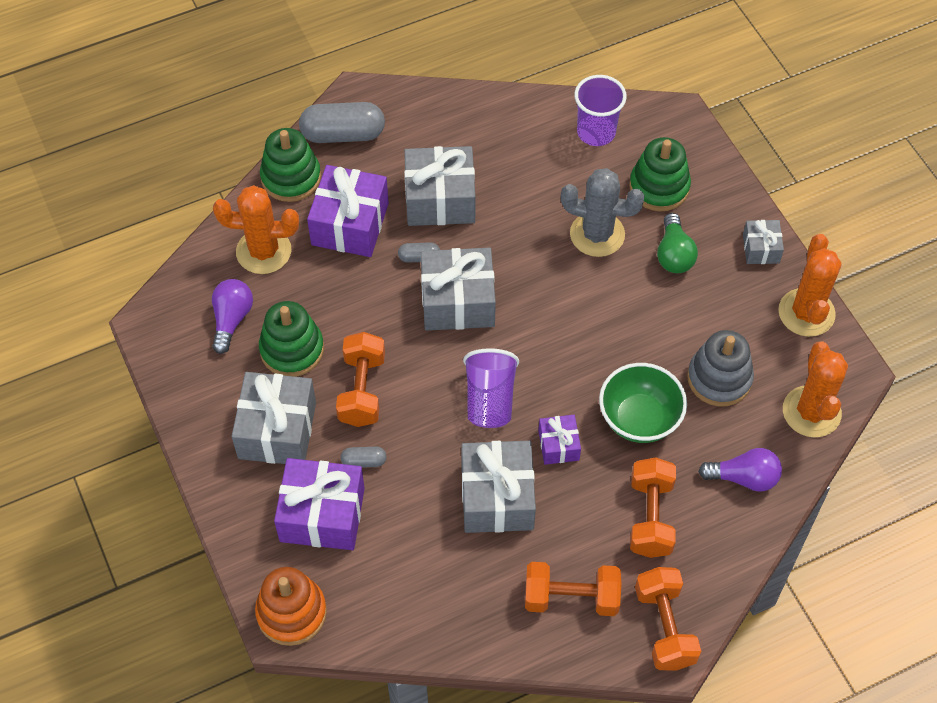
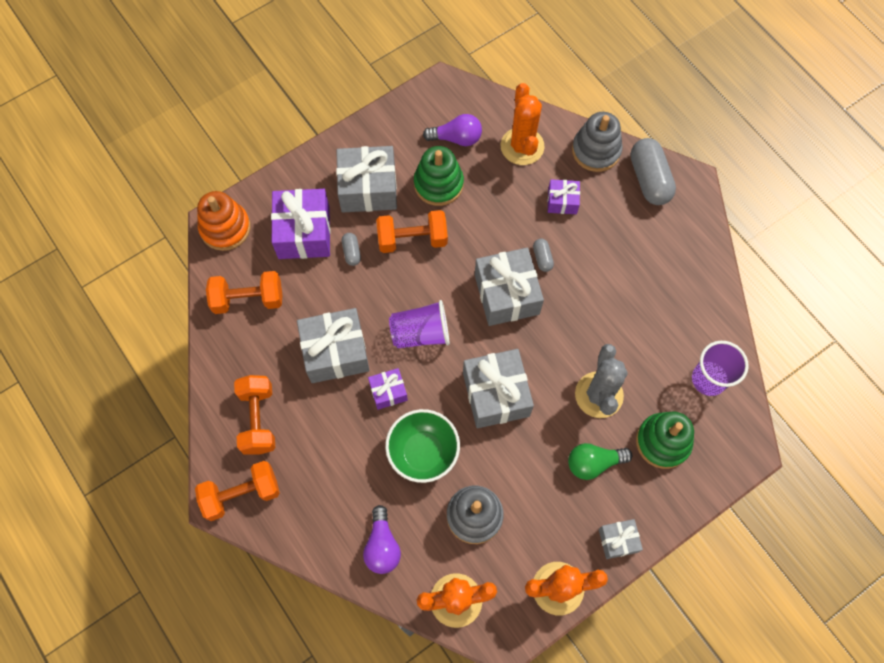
camera: 80 degrees right, 10 degrees up
green stacking toy [260,128,321,202] -> grey stacking toy [572,112,623,172]
purple gift [307,165,389,257] -> purple gift [548,179,580,214], size x0.53
grey gift [404,146,476,226] -> grey gift moved to [463,349,534,428]
orange dumbbell [630,458,676,558] -> orange dumbbell moved to [206,271,282,314]

